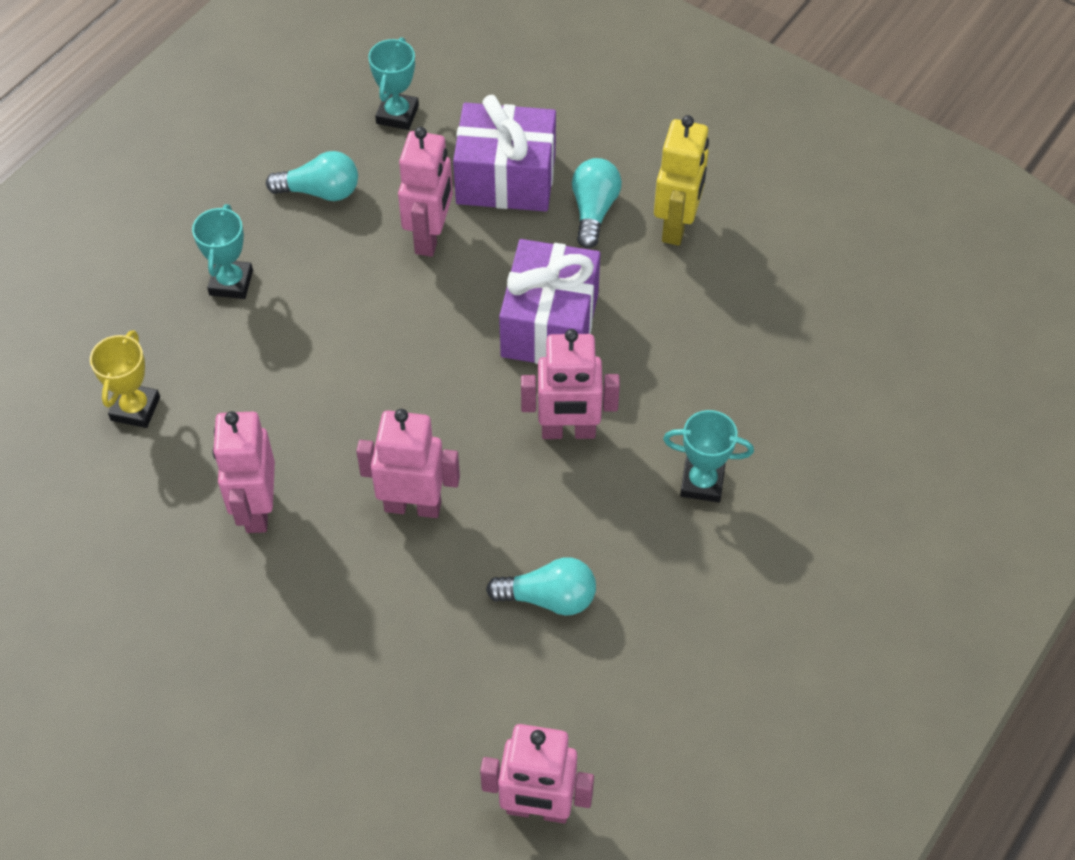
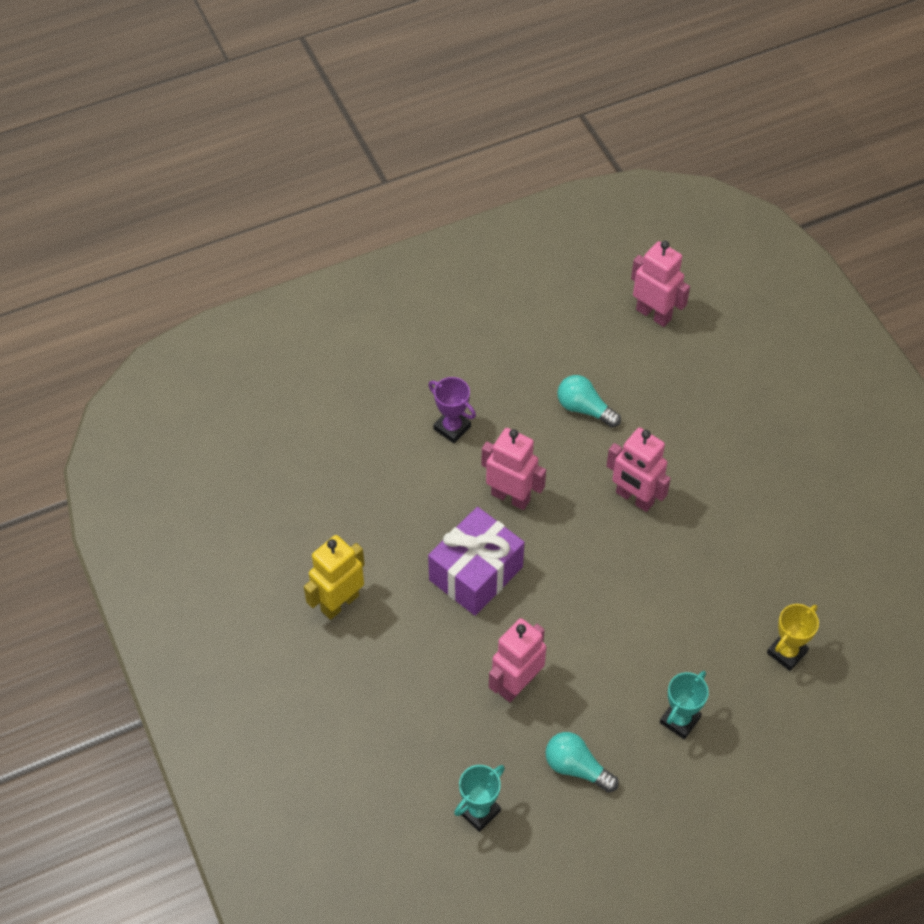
camera: 150 degrees left, 0 degrees up
pink robot [213,411,275,533] -> none
purple gift [453,95,556,211] -> none
turquoise light bulb [572,158,622,248] -> none
turquoise trophy [663,410,754,502] -> purple trophy [428,377,476,443]

